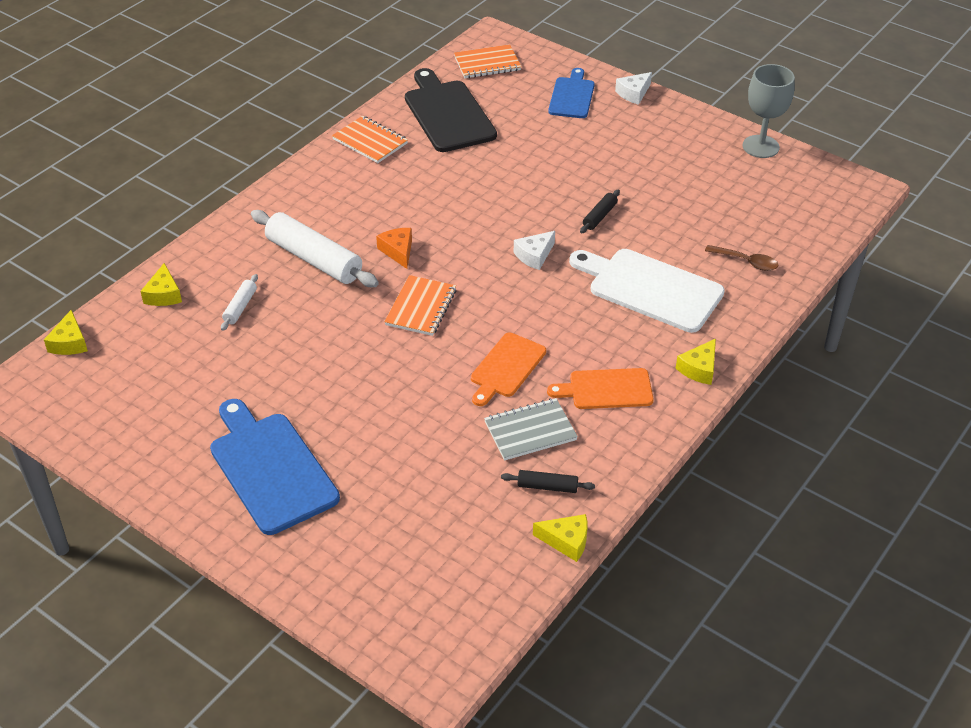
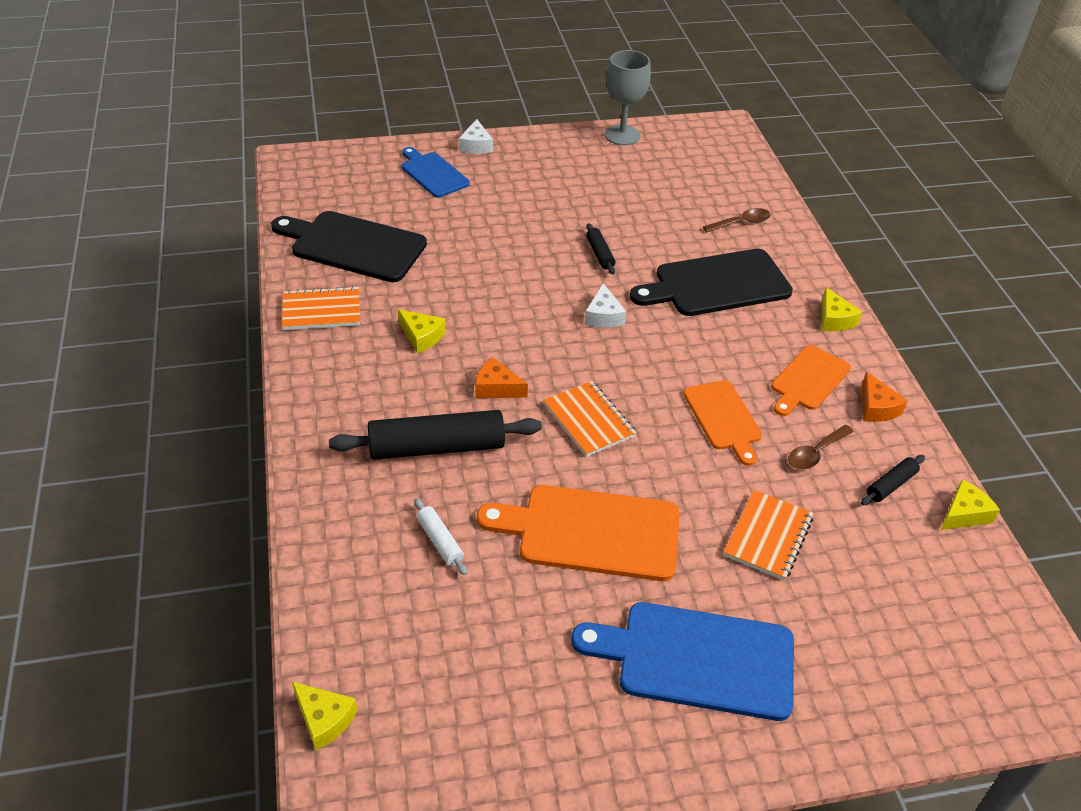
camera: 50 degrees left, 0 degrees up
yellow cheese [140,263,182,306] -> yellow cheese moved to [398,309,445,353]
white rolling pin [251,210,379,287] -> black rolling pin [329,410,542,460]
orange notebook [454,44,521,78] -> orange notebook moved to [724,490,814,581]
grey notebook [484,398,578,461] -> brown spoon [788,425,854,470]
white cutting board [569,249,725,333] -> black cutting board [630,249,793,316]
none -> orange cutting board [477,485,680,581]
none -> orange cheese [862,372,908,422]

